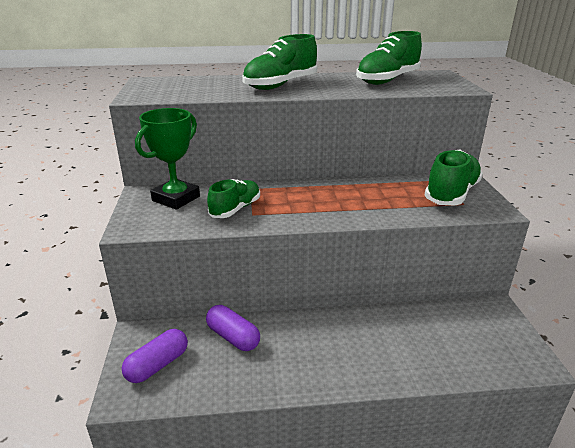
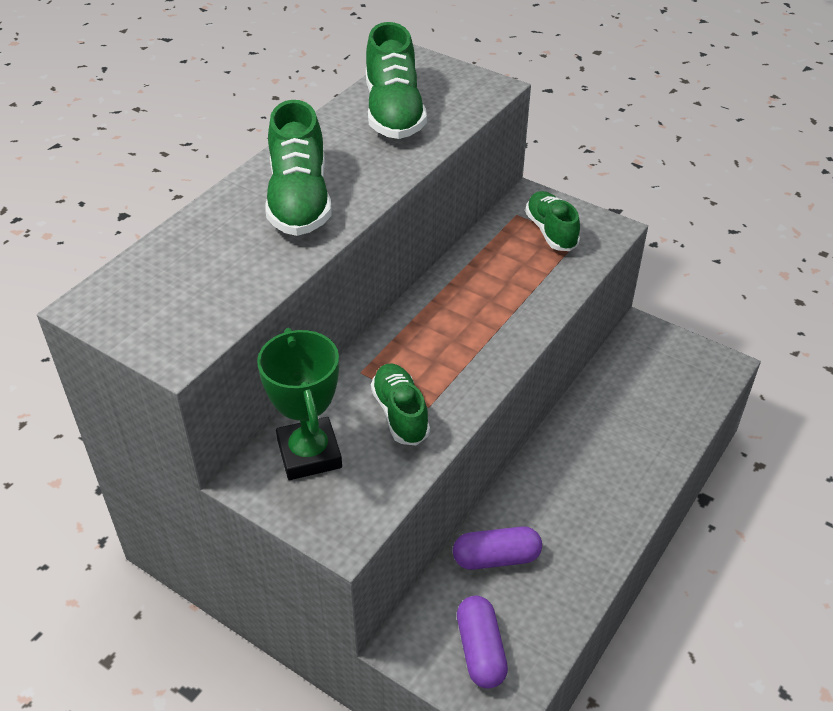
camera: 50 degrees left, 15 degrees up
green shoe [425,150,483,205] -> green shoe [525,191,580,251], size x0.66

